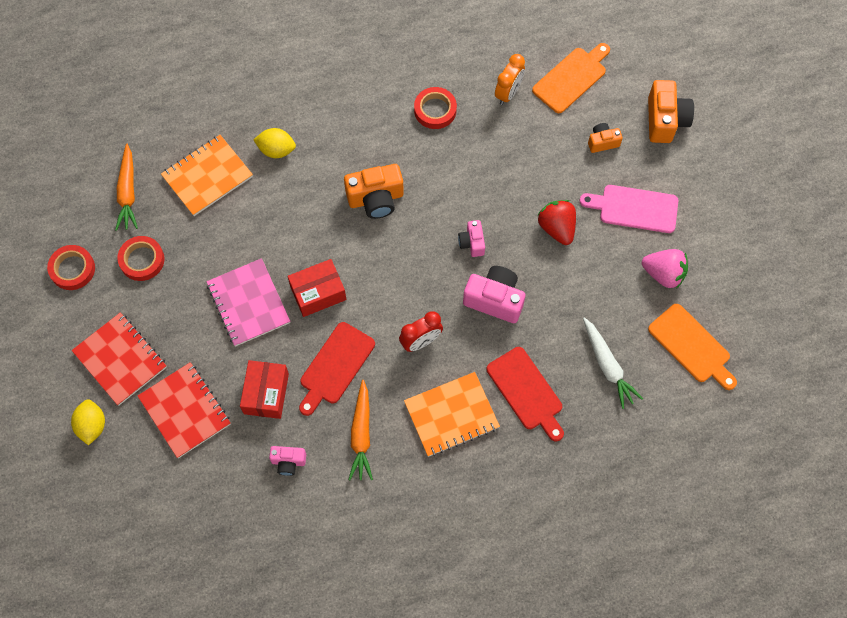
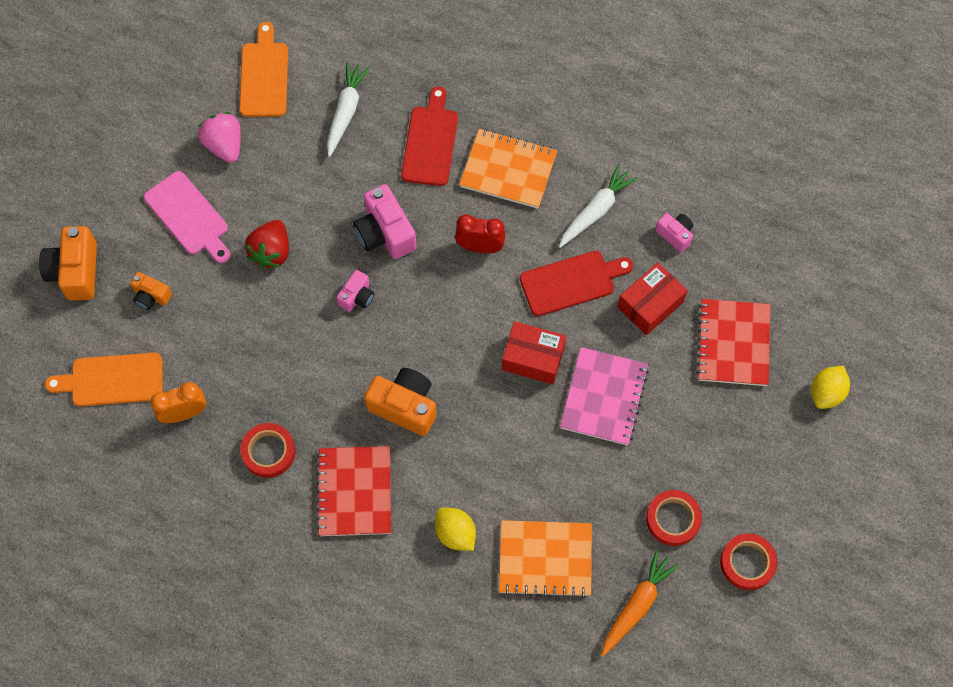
camera: 140 degrees left, 0 degrees up
red notebook [71,312,167,406] -> red notebook moved to [316,446,391,536]
orange carrot [348,380,373,480] -> white carrot [559,164,638,248]
orange camera [648,80,694,143] -> orange camera turned 45 degrees counterclockwise [39,226,97,301]

